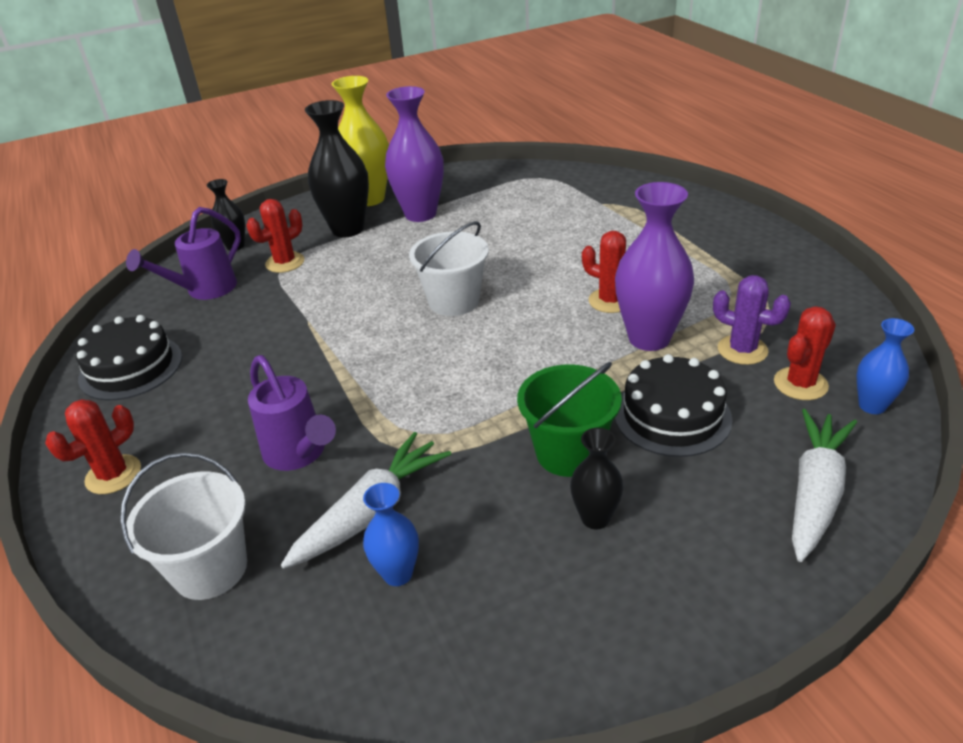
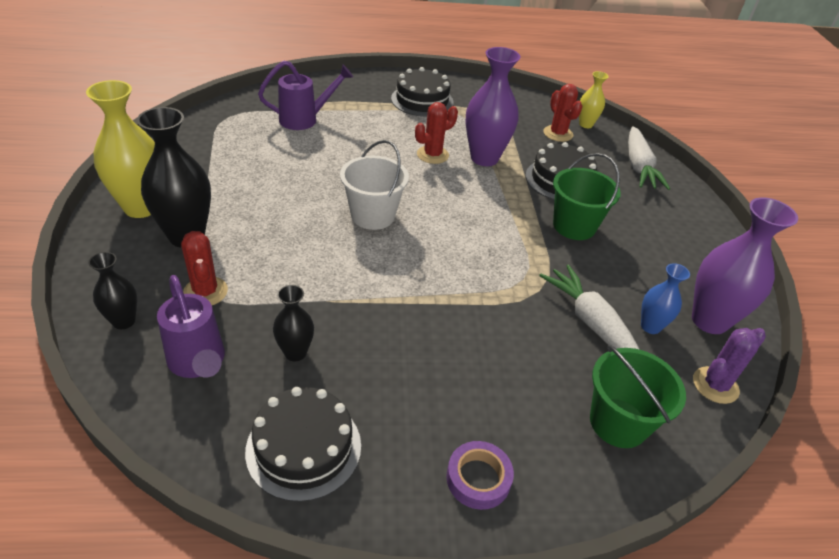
camera: 75 degrees left, 5 degrees up
red cactus [45,399,141,494] -> purple tape [446,441,514,510]
white bucket [120,452,247,600] -> green bucket [590,345,686,448]
purple watering can [248,355,336,471] -> purple watering can moved to [258,60,353,130]
purple vase [385,86,444,222] -> purple vase moved to [692,197,798,334]
black vase [570,428,624,530] -> black vase moved to [273,285,314,361]
purple cactus [713,275,791,365] -> purple cactus moved to [693,328,766,404]
white carrot [792,409,857,562] -> white carrot turned 135 degrees counterclockwise [628,126,670,190]
blue vase [857,318,914,414] -> yellow vase [579,71,609,128]
none -> black cake [391,67,454,117]

